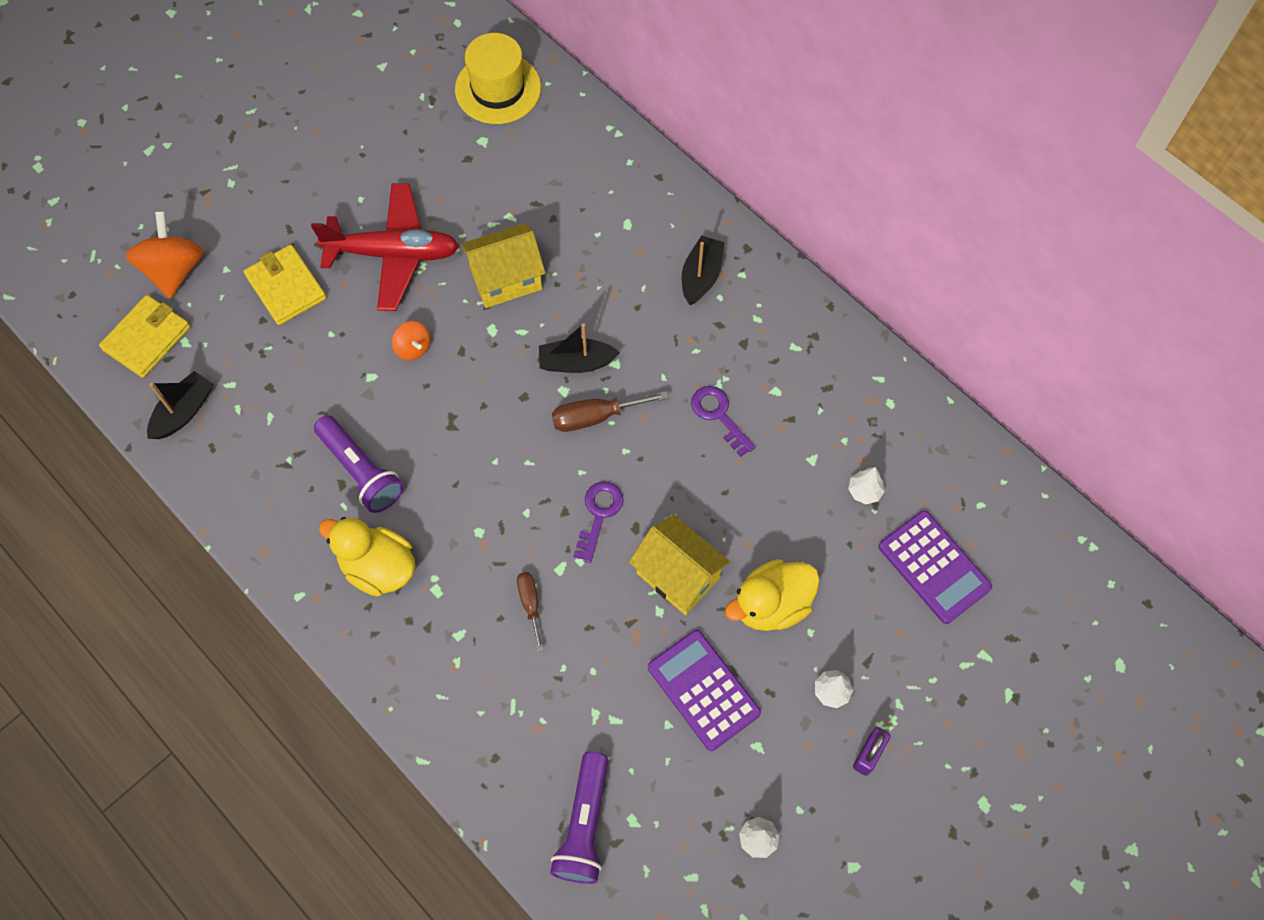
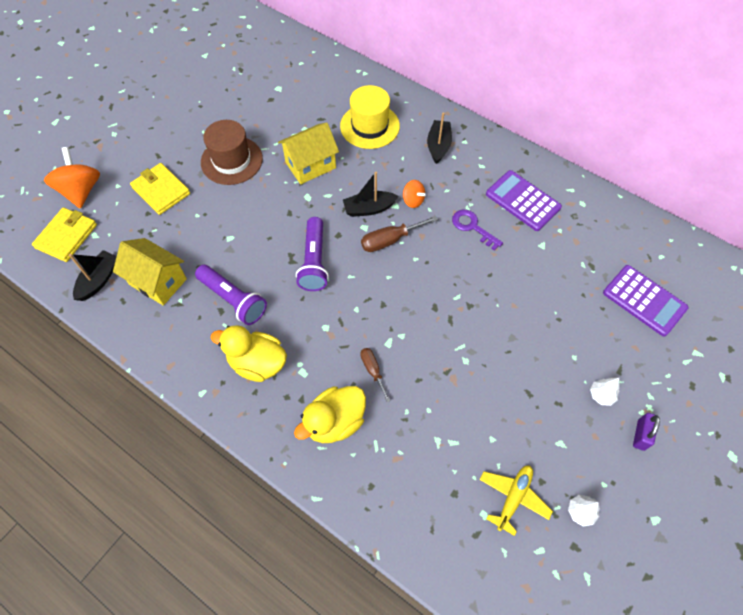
camera: 10 degrees left, 5 degrees down
red plane [311,183,459,311] -> brown hat [201,120,263,185]
orange spinning top [392,321,430,360] -> orange spinning top moved to [403,180,426,208]
yellow hat [455,33,541,124] -> yellow hat moved to [340,85,400,149]
purple flashlight [550,751,608,884] -> purple flashlight moved to [296,217,329,291]
purple key [574,481,624,563] -> none
yellow house [629,515,730,615] -> yellow house moved to [113,238,187,306]
purple calculator [648,630,761,751] -> purple calculator moved to [486,170,562,231]
yellow duck [725,559,820,631] -> yellow duck moved to [294,386,366,443]
white tree [848,467,885,504] -> none
none -> yellow plane [479,466,553,536]

